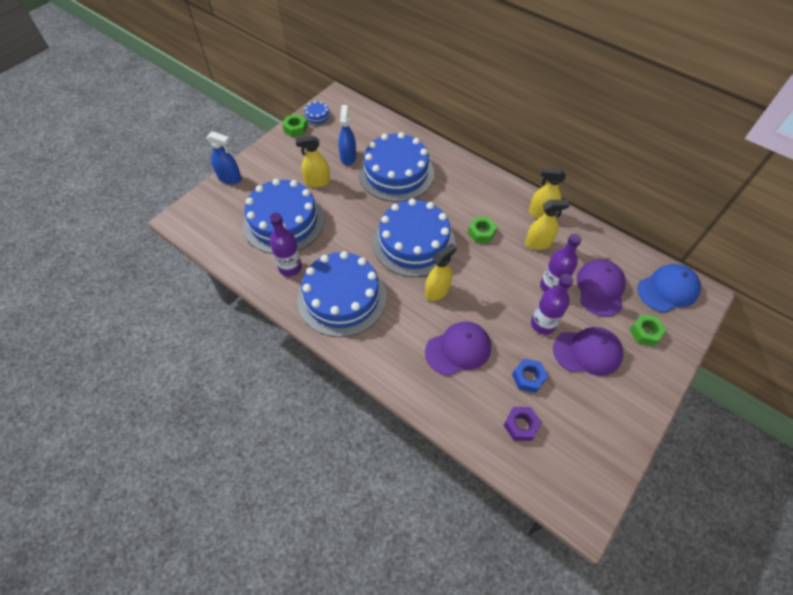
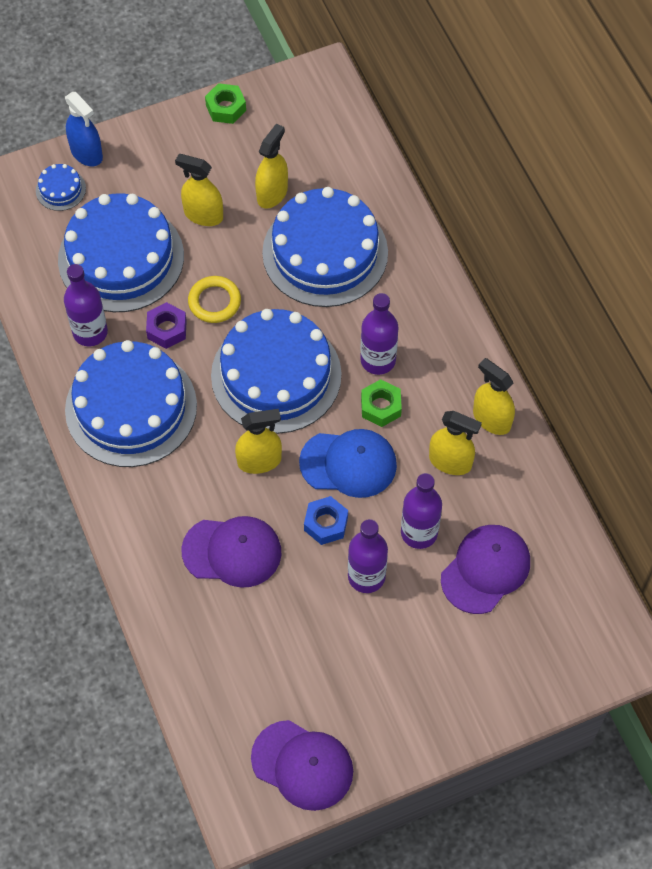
camera: 30 degrees right, 5 degrees up
blue cake [303,101,332,126] -> blue cake moved to [36,164,86,211]
blue spray bottle [338,105,356,166] -> yellow spray bottle [255,123,288,209]
purple nut [504,407,541,441] -> purple nut moved to [146,302,187,349]
blue nut [512,359,548,393] -> blue nut moved to [304,496,348,545]
purple cap [553,327,623,376] -> purple cap moved to [251,720,353,811]
green nut [629,314,667,346] -> none
blue cap [638,264,701,313] -> blue cap moved to [299,429,397,498]
none -> yellow ring [188,276,241,323]
none -> purple bottle [360,293,398,375]

